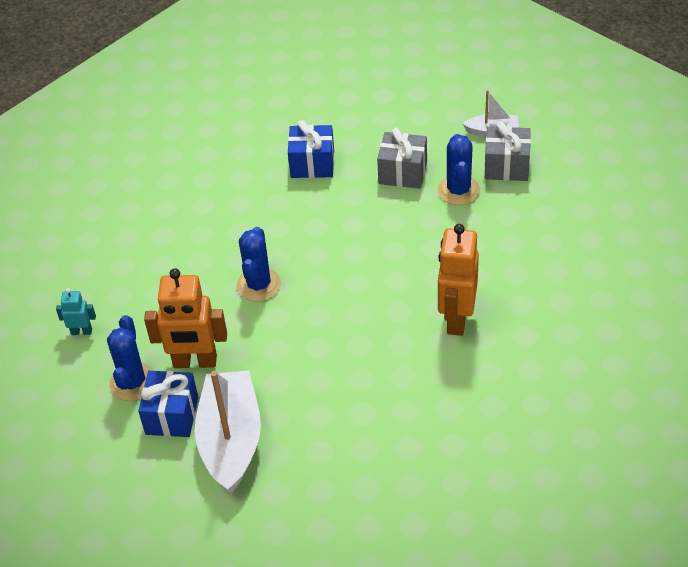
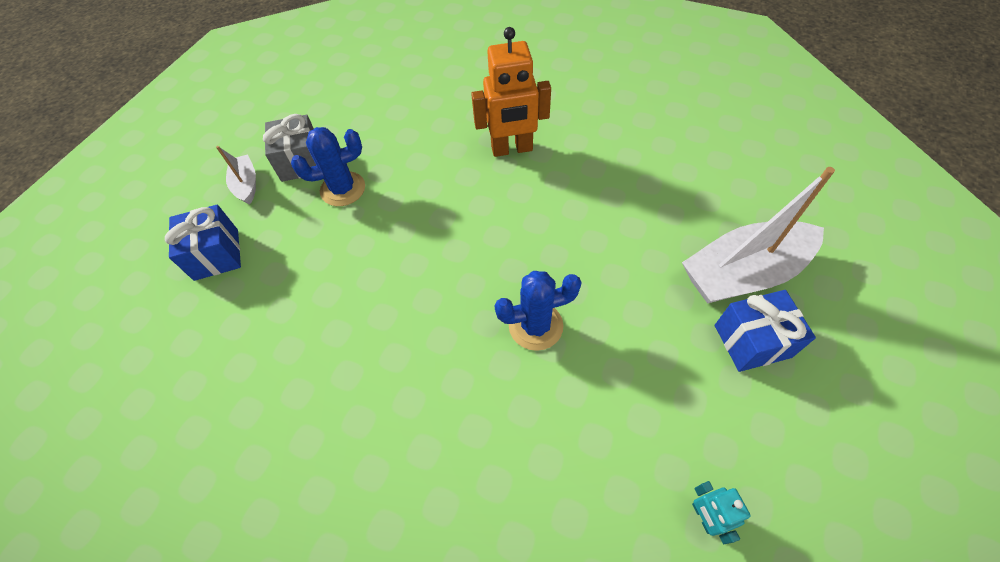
camera: 110 degrees left, 10 degrees up
blue cactus [107,315,154,401] -> none
orange robot [144,268,227,368] -> none
blue gift [288,120,334,178] -> blue gift moved to [165,205,241,281]
grey gift [377,128,427,189] -> none

